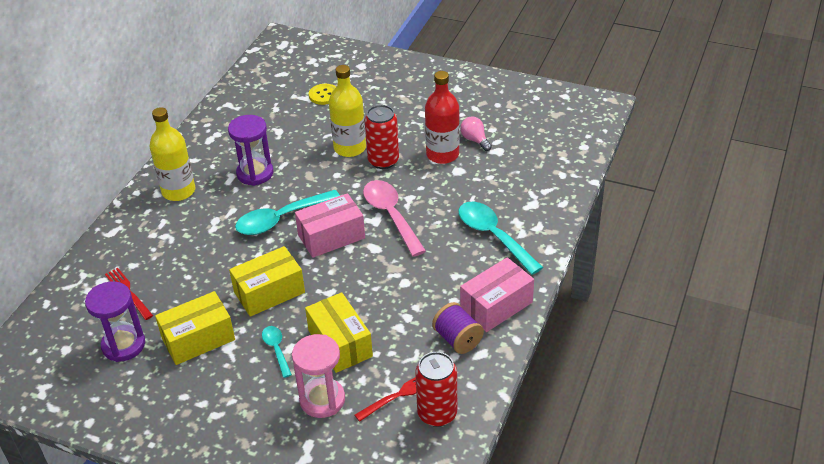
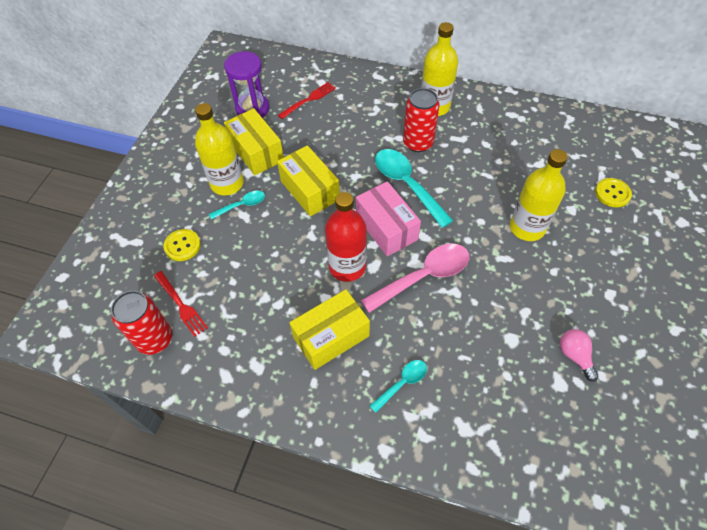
camera: 85 degrees right, 15 degrees up
purple hourglass [228,115,273,186] -> none
pink hourglass [292,334,345,418] -> yellow button [163,229,201,261]
yellow box [305,292,373,373] -> yellow box moved to [289,289,370,370]
red can [365,105,399,169] -> red can moved to [403,88,440,152]
red bottle [425,71,459,164] -> red bottle moved to [325,192,367,282]
purple spool [432,302,484,354] -> none
turquoise spoon [459,202,543,275] -> turquoise spoon [369,360,427,413], size x0.53
pink light bulb [460,116,492,151] -> pink light bulb turned 75 degrees counterclockwise [560,329,598,382]
pink box [460,257,534,332] -> none
none -> yellow bottle [195,103,244,195]

